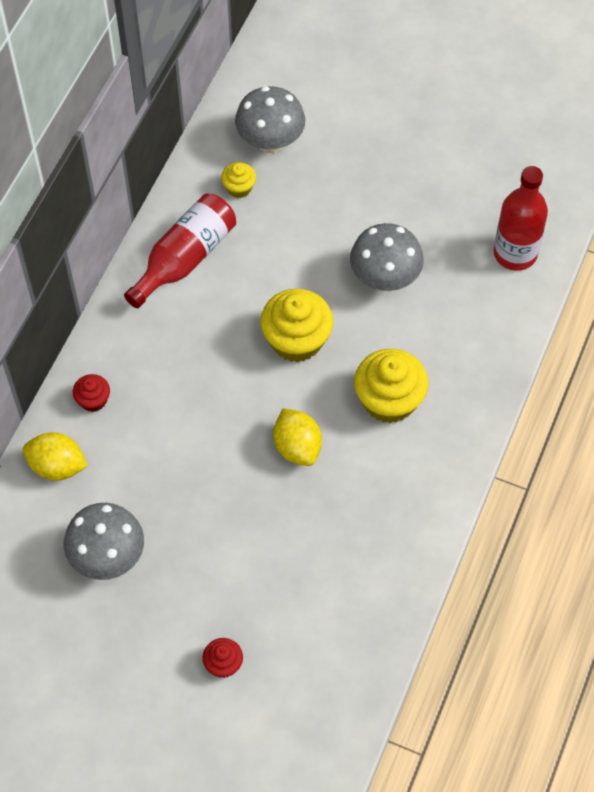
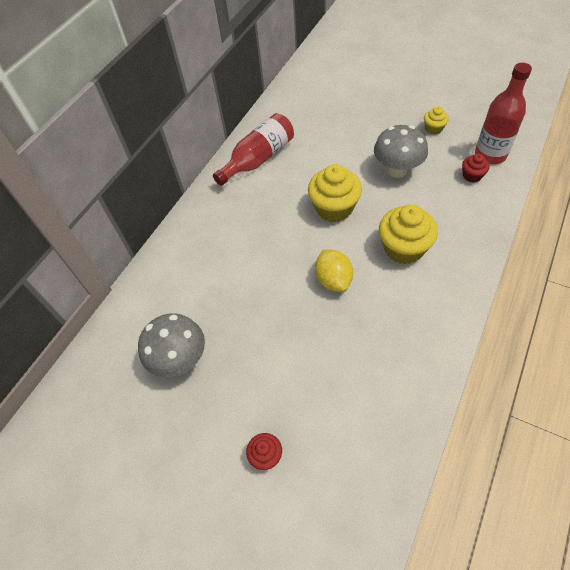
camera: 10 degrees right, 5 degrees down
yellow lemon [23,432,88,481] -> none
red cupcake [73,374,110,412] -> red cupcake moved to [462,154,489,183]
yellow cupcake [221,162,256,198] -> yellow cupcake moved to [424,106,449,135]
grey mushroom [235,86,305,153] -> none

